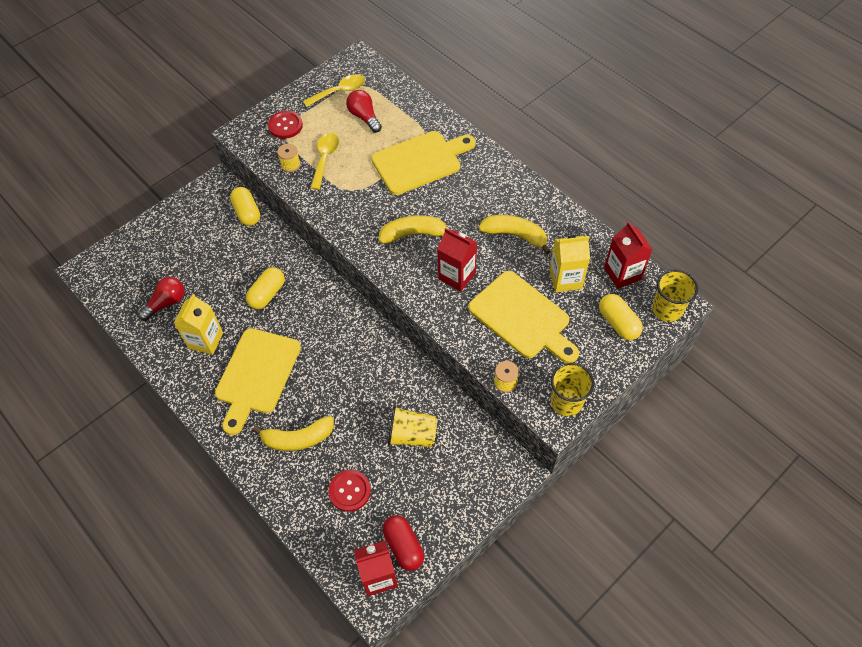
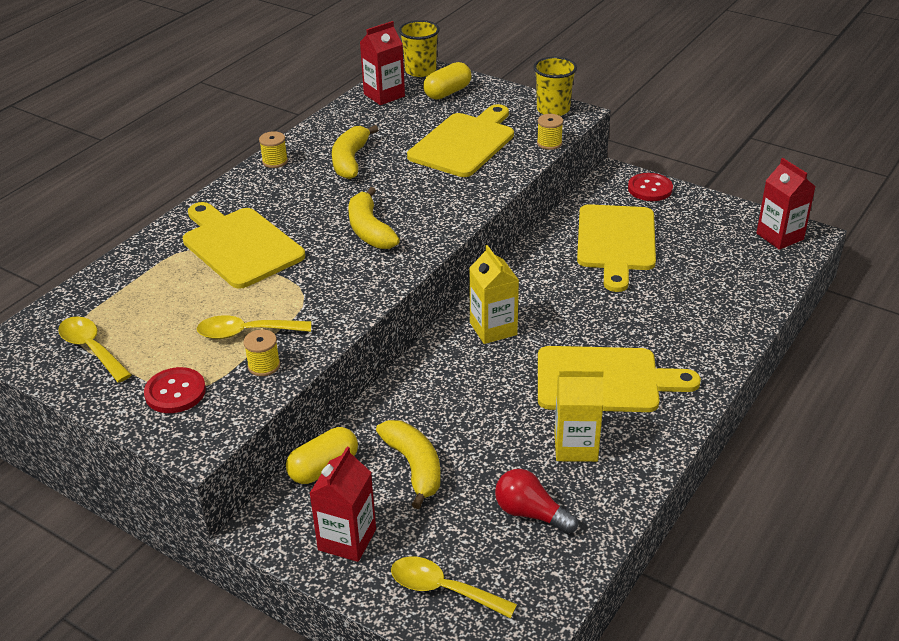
camera: 105 degrees left, 20 degrees down
yellow capsule [246,267,285,309] -> none
yellow banana [252,416,334,451] -> yellow banana moved to [376,420,441,509]
red button [328,470,371,512] -> red button moved to [628,173,673,201]
red light bulb [346,90,382,133] -> none
red capsule [383,515,424,571] -> none
yellow cup [388,406,438,447] -> yellow cutting board [577,204,656,292]
red carton [437,228,477,292] -> red carton moved to [309,447,376,562]
yellow carton [550,235,590,292] -> yellow carton moved to [469,245,519,344]
none -> yellow spool [259,131,288,168]
none -> yellow spoon [391,556,517,618]

